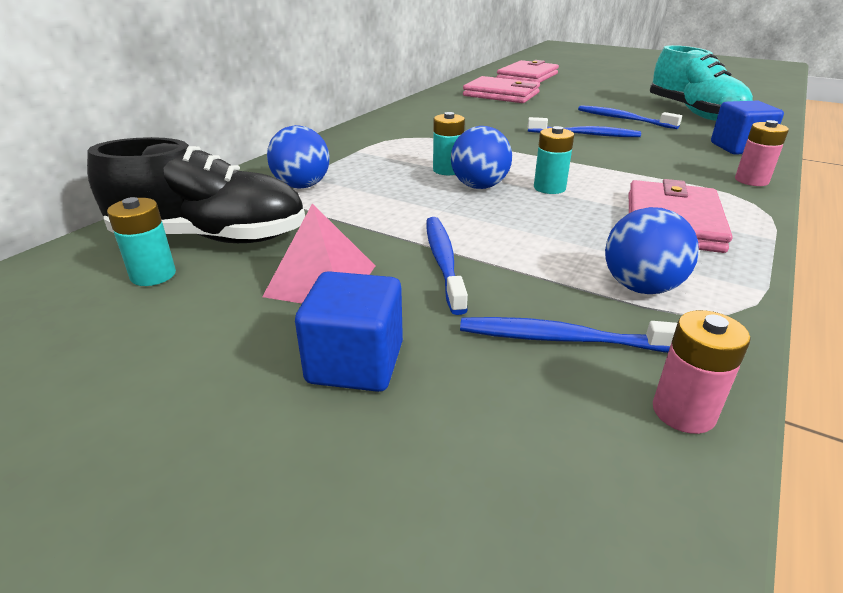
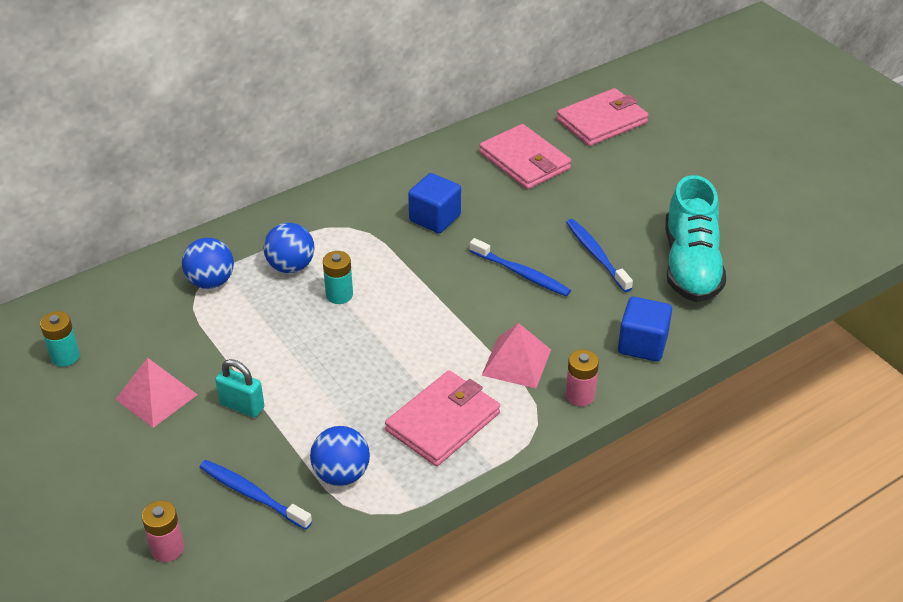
camera: 25 degrees right, 10 degrees up
black shoe [87,137,305,243] -> none
blue cube [295,271,403,392] -> blue cube moved to [408,173,461,233]
blue toothbrush [427,217,468,315] -> turquoise padlock [215,359,264,418]
blue ball [451,126,512,189] -> blue ball moved to [264,223,314,273]
turquoise battery [534,126,574,194] -> none
pink battery [653,310,750,434] -> pink battery moved to [142,500,184,562]
none -> pink pyramid [481,323,551,388]

